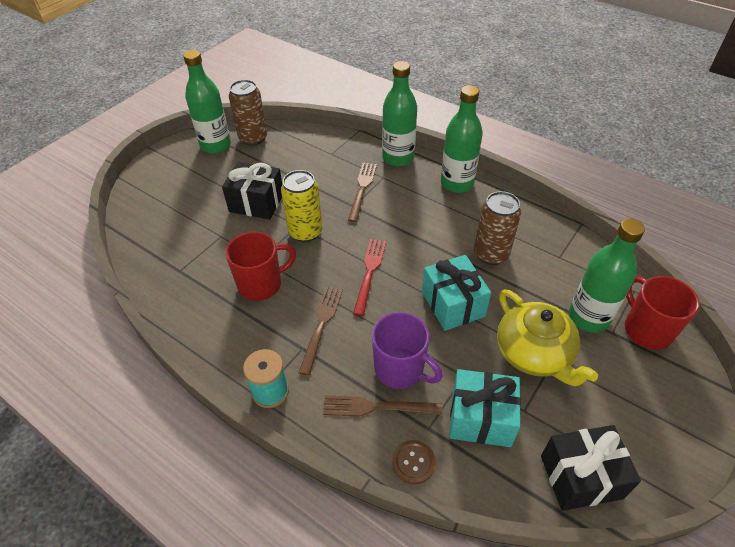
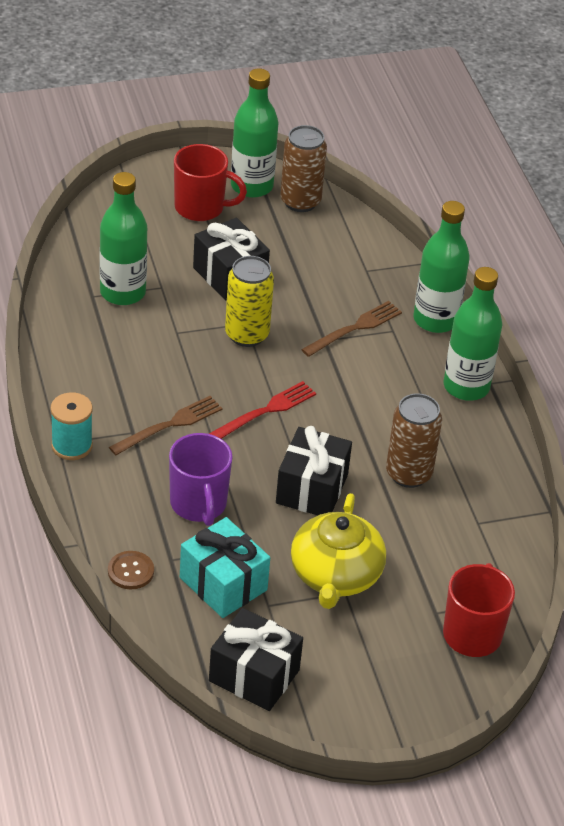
camera: 35 degrees right, 5 degrees down
red mug [225,232,296,301] -> red mug moved to [174,144,247,221]
brown fork [323,395,443,416] -> none
turquoise gift [422,255,491,331] -> black gift [276,426,352,515]
green bottle [569,219,645,333] -> green bottle moved to [100,172,147,305]

